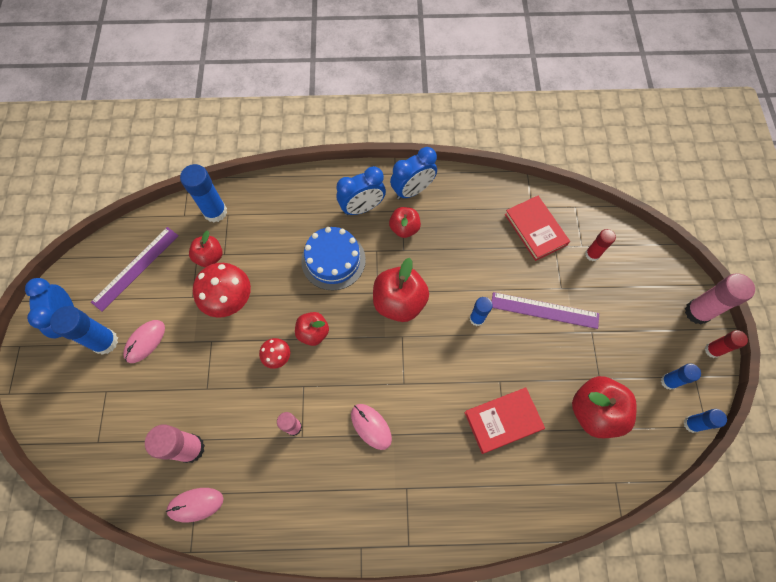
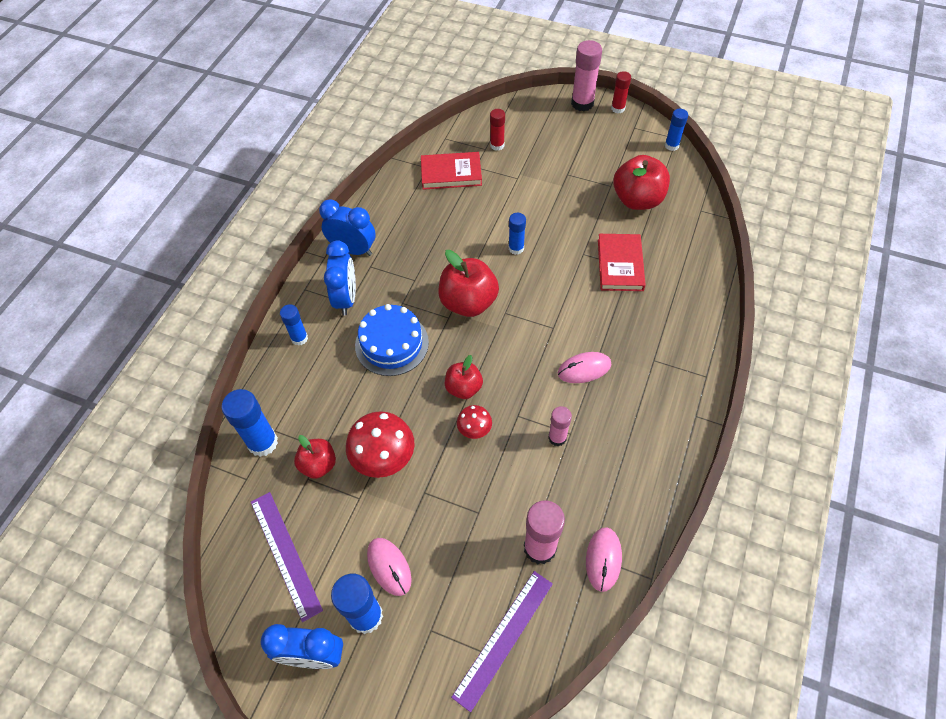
camera: 65 degrees left, 10 degrees down
red apple [389,207,421,238] -> none
blue clock [390,147,437,200] -> blue clock turned 60 degrees counterclockwise [319,199,376,256]
purple ruler [492,292,599,329] -> purple ruler moved to [451,571,553,712]
blue glue stick [661,363,701,390] -> blue glue stick moved to [280,304,308,346]

